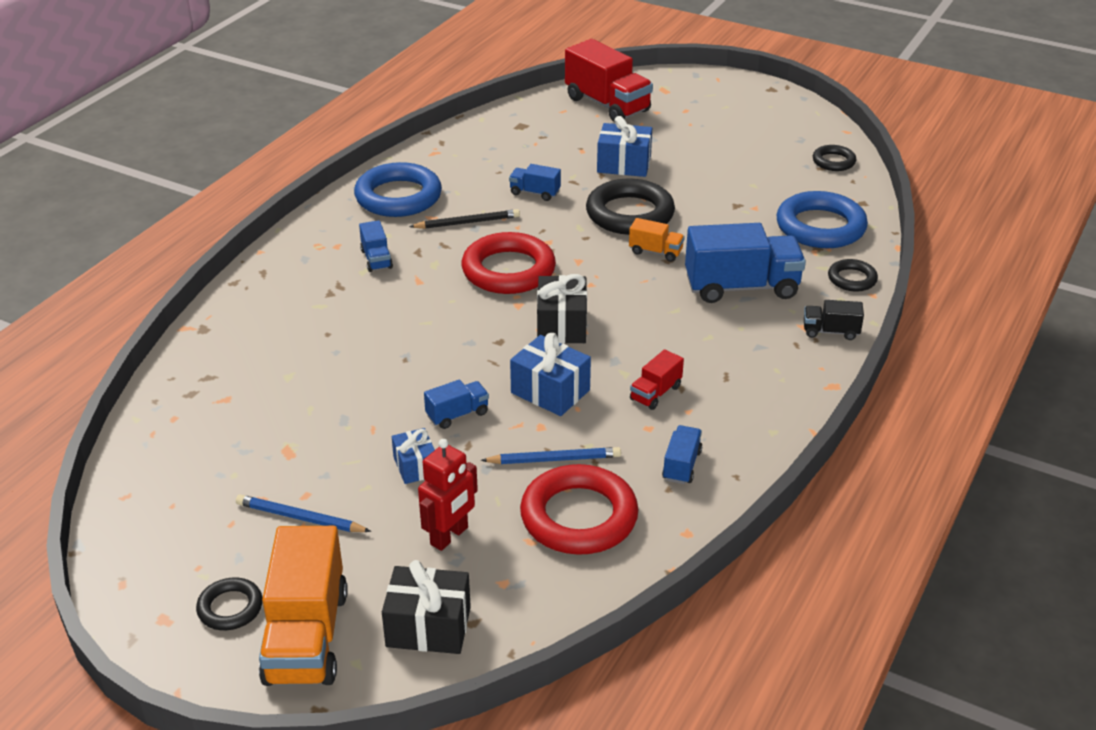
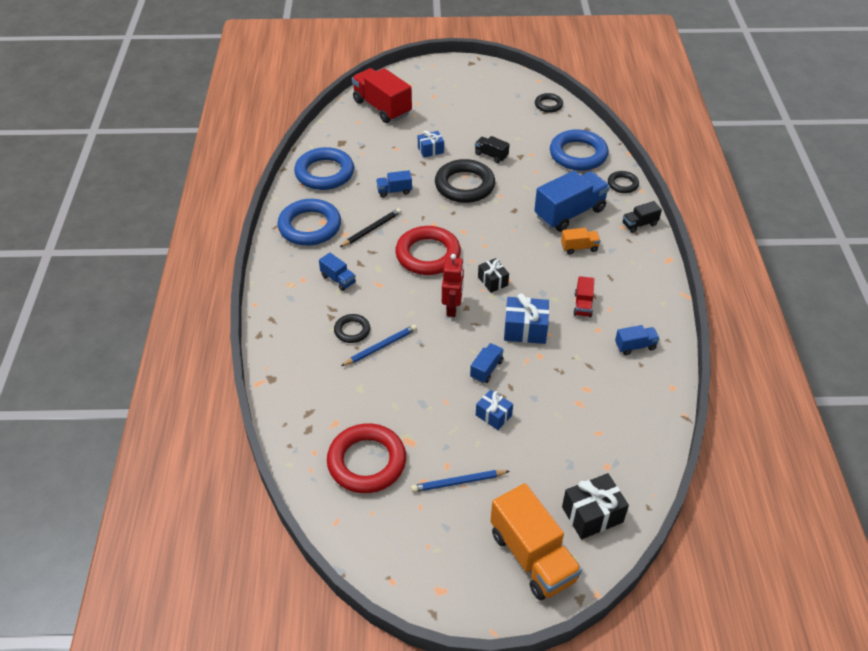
camera: 30 degrees left, 10 degrees up
black ring [196,578,263,630] -> black ring moved to [334,314,370,343]
red robot [418,439,478,551] -> red robot moved to [442,254,464,317]
blue pencil [481,447,621,464] -> blue pencil moved to [341,325,417,366]
red ring [520,464,638,555] -> red ring moved to [327,423,406,493]
black gift [537,274,587,344] -> black gift [478,258,509,293], size x0.64
red truck [565,39,653,122] -> red truck turned 150 degrees counterclockwise [352,68,412,123]
blue gift [597,116,652,177] -> blue gift [418,131,444,158], size x0.64
orange truck [629,218,685,262] -> orange truck moved to [561,228,601,254]
blue truck [662,425,702,484] -> blue truck turned 90 degrees clockwise [615,325,660,355]
none -> blue ring [294,147,354,190]
none -> black truck [475,136,510,163]

